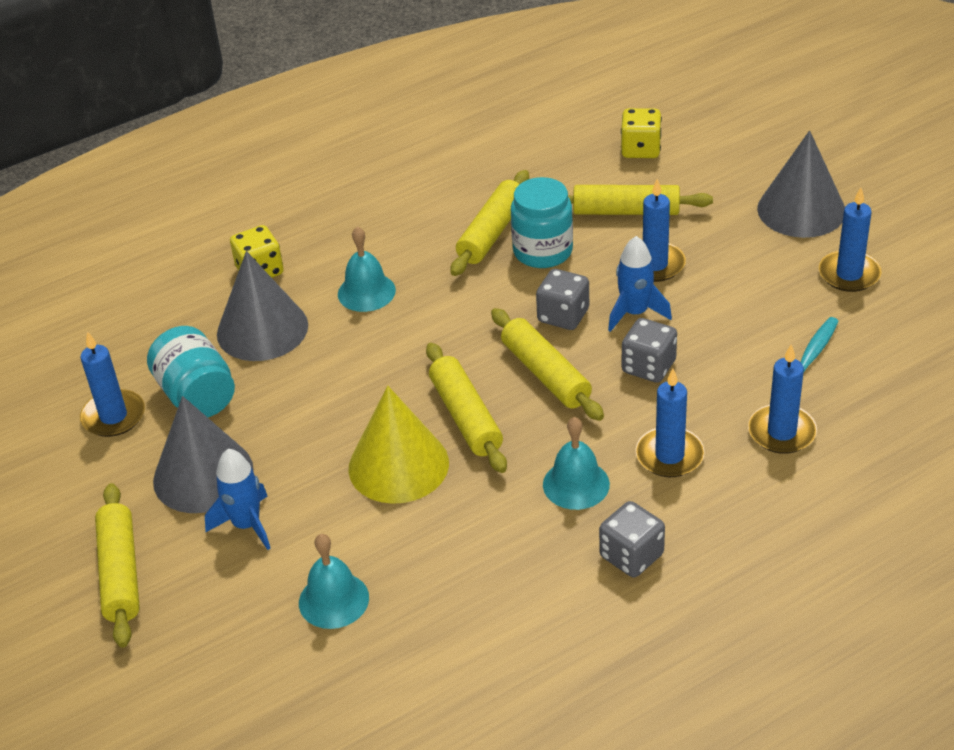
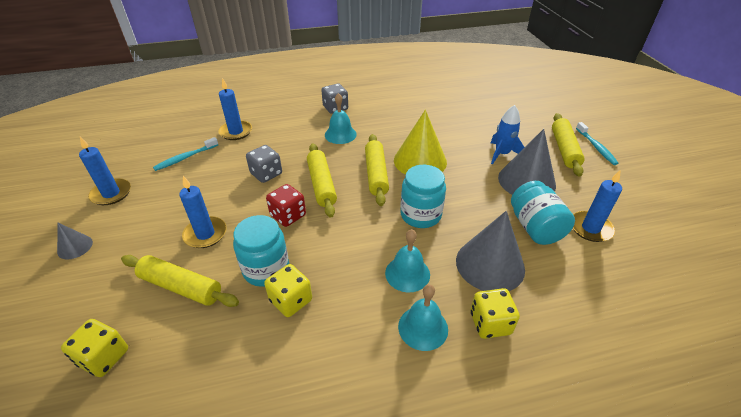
camera: 165 degrees left, 0 degrees up
turquoise bell [299,534,369,629] -> turquoise bell moved to [398,284,448,351]
yellow rolling pin [451,170,529,276] -> yellow dice [264,264,312,317]
grey dice [536,269,589,330] -> red dice [266,184,306,227]
blue rocket [608,236,672,332] -> none
blue candle [636,368,705,477] -> none
grey cone [757,130,845,238] -> grey cone [57,223,93,260], size x0.49
none -> turquoise jar [400,165,446,228]
none -> turquoise toothbrush [576,122,619,165]

